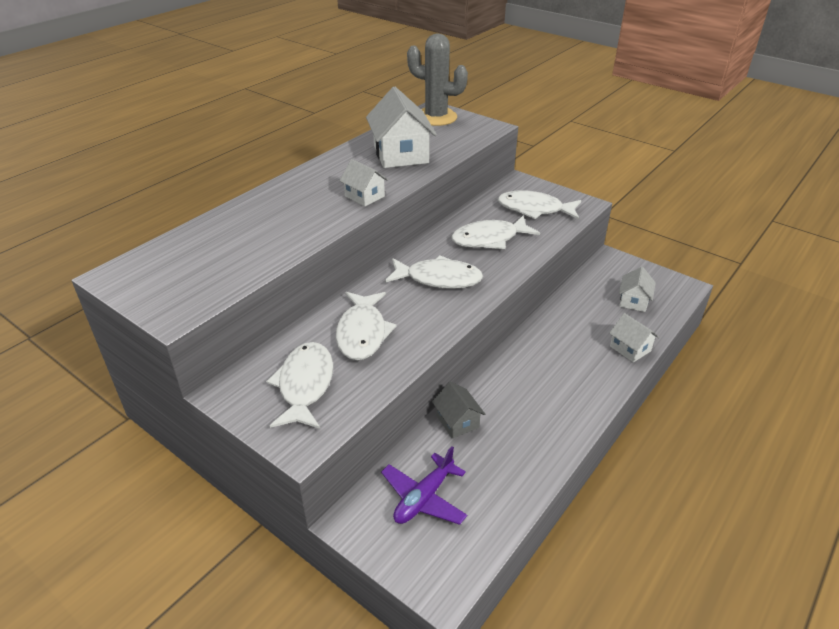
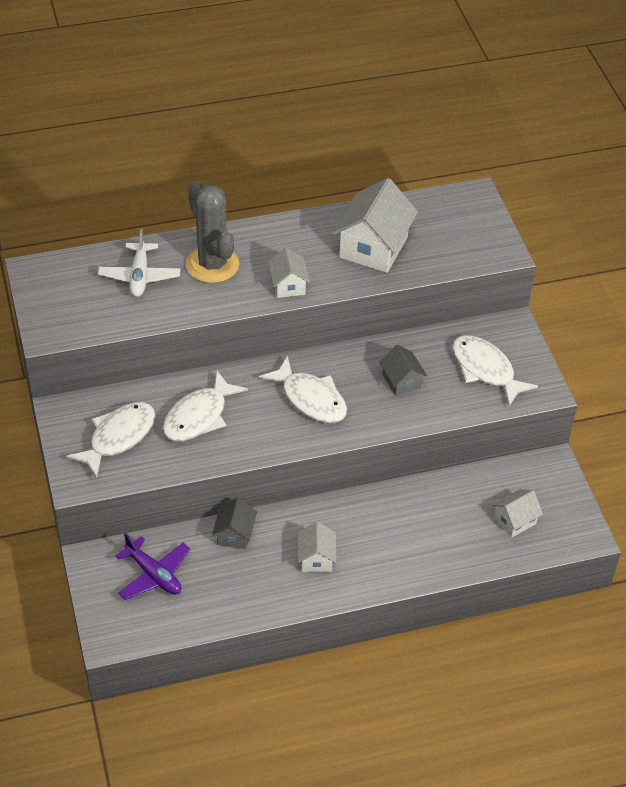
camera: 35 degrees right, 10 degrees up
purple plane [381,446,467,525] -> purple plane turned 120 degrees counterclockwise [115,533,190,600]
grey cactus [407,34,468,126] -> grey cactus moved to [186,181,239,283]
white fish [451,215,540,249] -> grey house [379,345,427,396]
white house [609,313,659,363] -> white house moved to [298,522,337,572]
none -> white plane [98,229,180,297]

